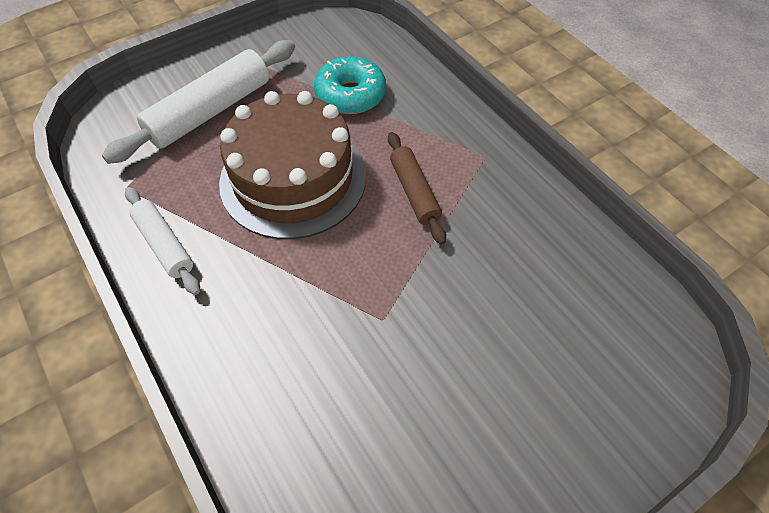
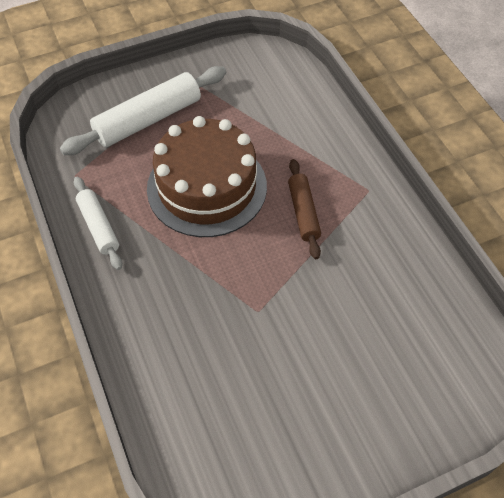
camera: 10 degrees right, 0 degrees up
turquoise donut [314,56,386,114] -> none

